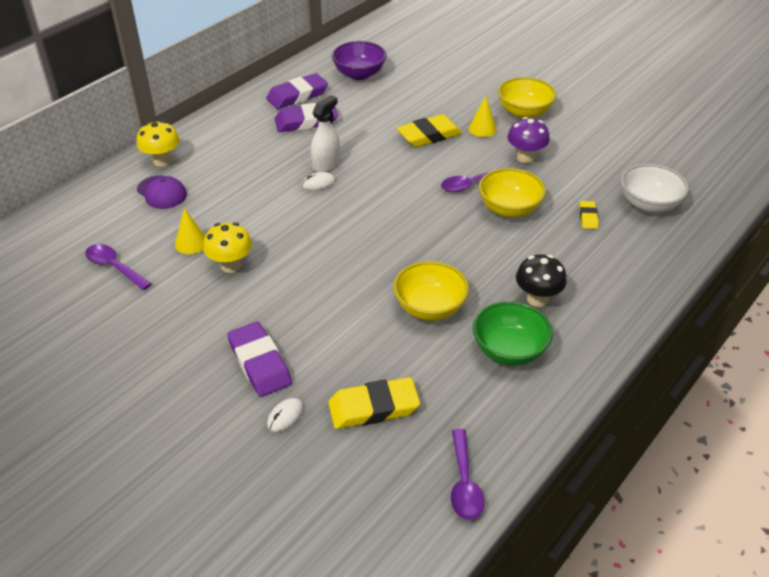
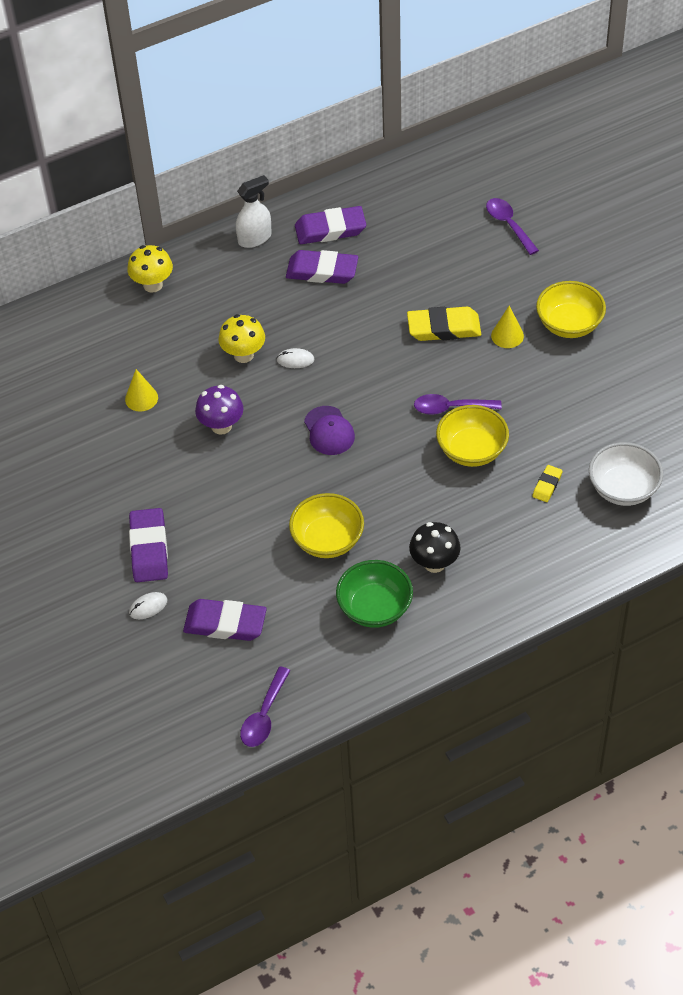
camera: 25 degrees right, 10 degrees up
purple spoon [85,244,152,290] -> purple spoon moved to [486,198,539,255]
purple cap [137,175,187,209] -> purple cap moved to [304,406,355,455]
yellow mushroom [203,222,252,273] -> yellow mushroom moved to [218,314,265,363]
white spray bottle [311,95,340,172] -> white spray bottle moved to [236,175,272,248]
yellow eraser [328,377,420,429] -> purple eraser [183,599,267,641]
purple bowl [332,41,386,80] -> none
purple mushroom [507,117,550,163] -> purple mushroom moved to [195,385,244,435]

